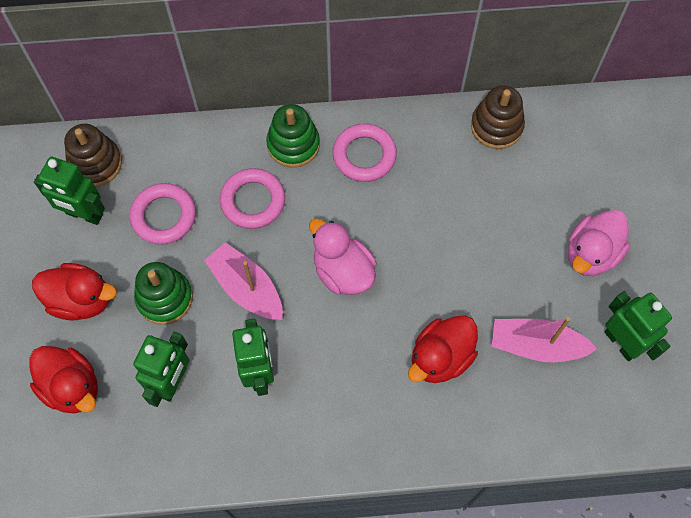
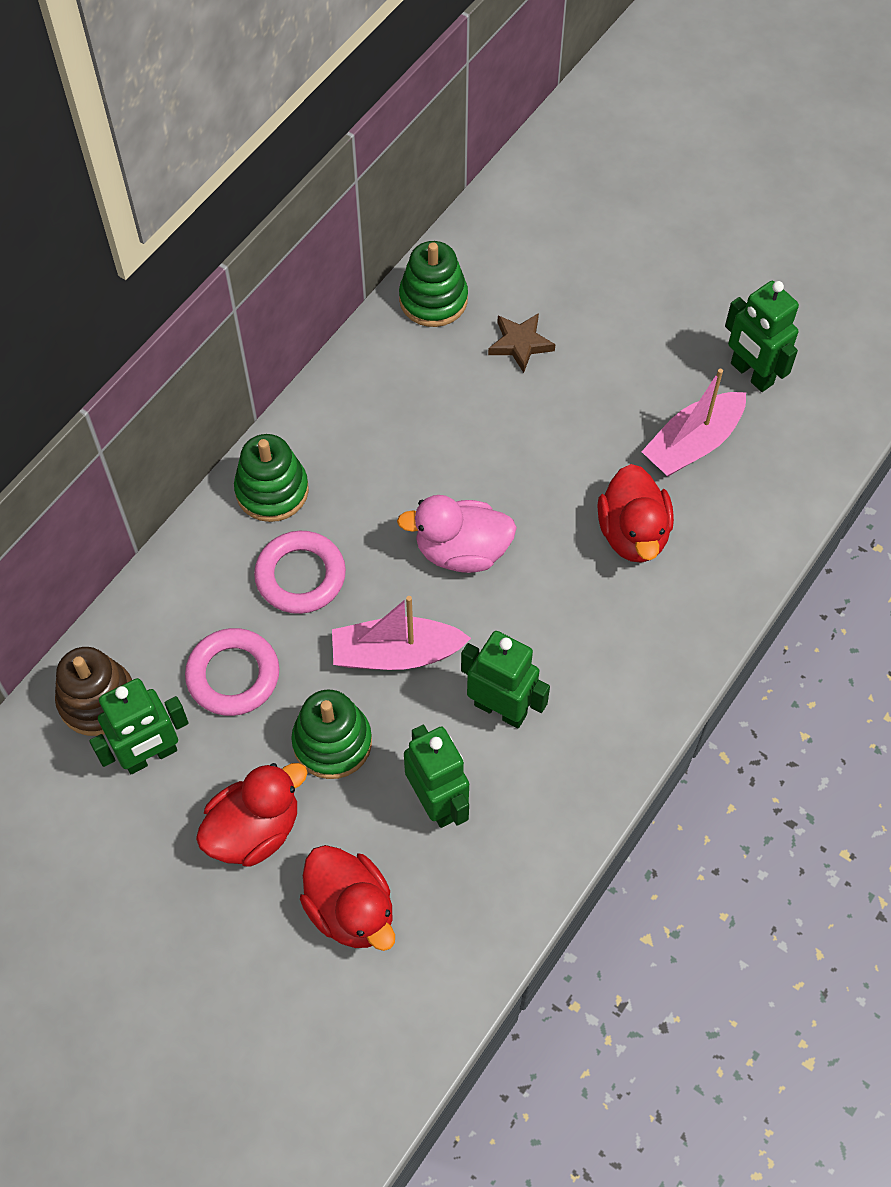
camera: 50 degrees left, 5 degrees down
red duck [29,346,98,413] -> red duck turned 60 degrees clockwise [300,845,395,951]
pink ring [332,123,397,182] -> none
brown stacking toy [471,86,525,149] -> green stacking toy [399,241,468,327]
pink duck [568,210,630,276] -> none
green robot [604,291,672,361] -> green robot turned 135 degrees counterclockwise [725,281,799,392]
none -> brown star [488,313,555,373]

